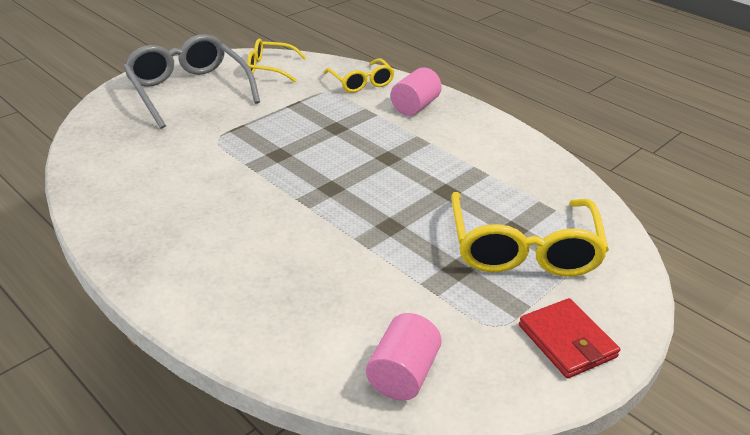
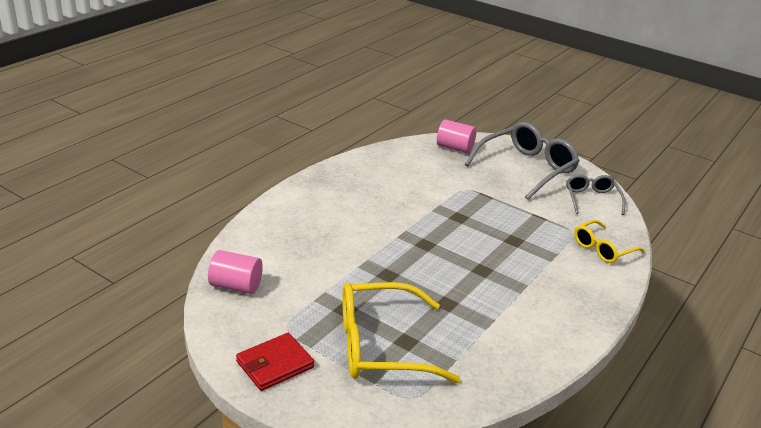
camera: 80 degrees right, 5 degrees down
yellow glasses [247,39,307,82] -> grey glasses [566,174,625,215]
pink cylinder [391,67,442,116] -> pink cylinder moved to [437,119,476,153]

